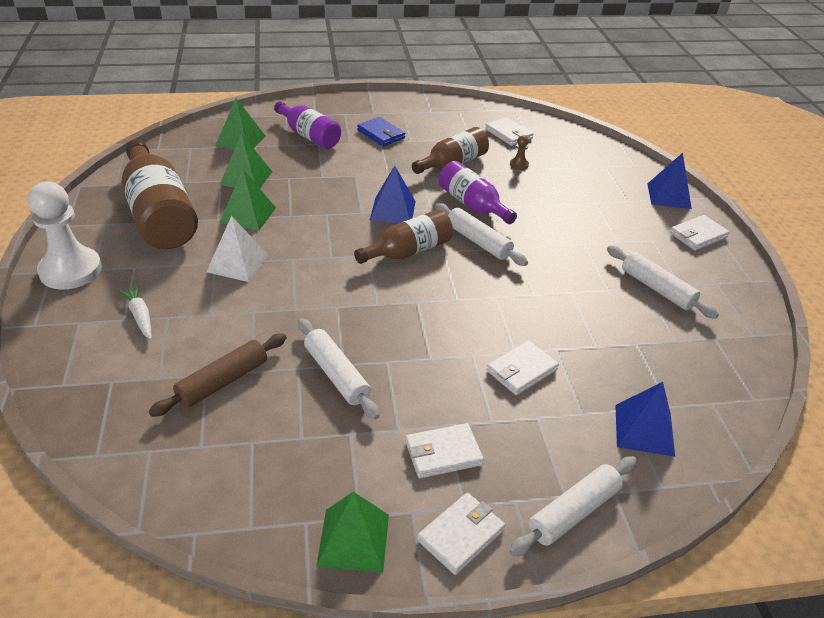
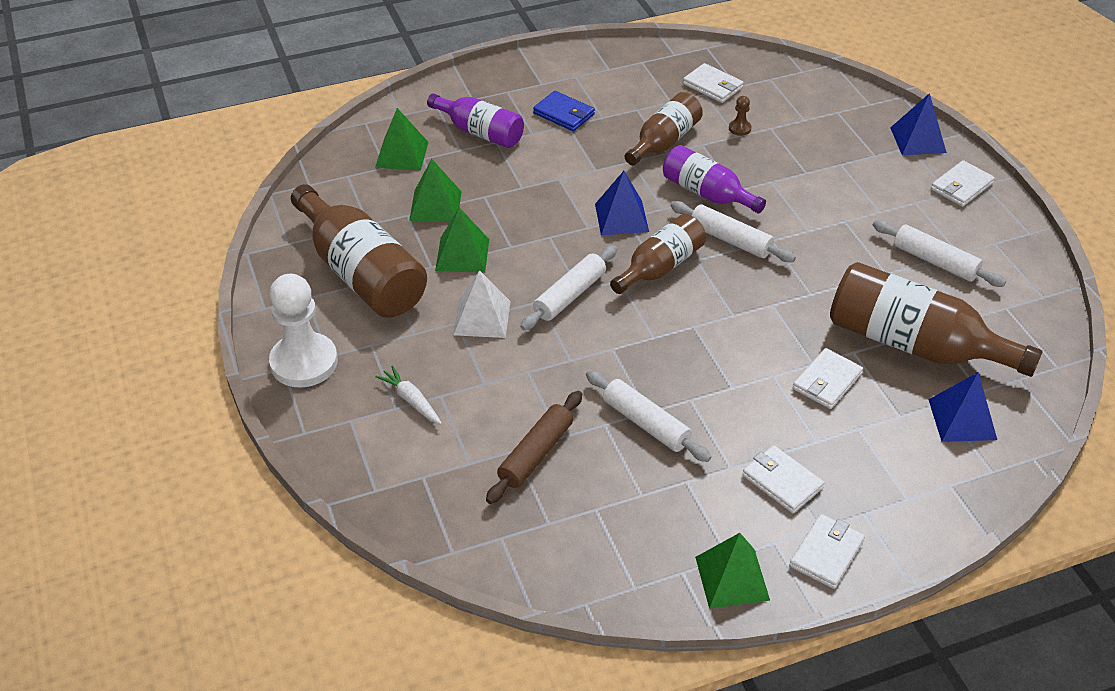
camera: 10 degrees left, 5 degrees up
white wallet [405,423,484,478] -> white wallet turned 75 degrees clockwise [742,445,824,513]
white rolling pin [509,456,637,557] -> white rolling pin moved to [520,245,617,330]
none -> brown bottle [830,262,1042,377]

